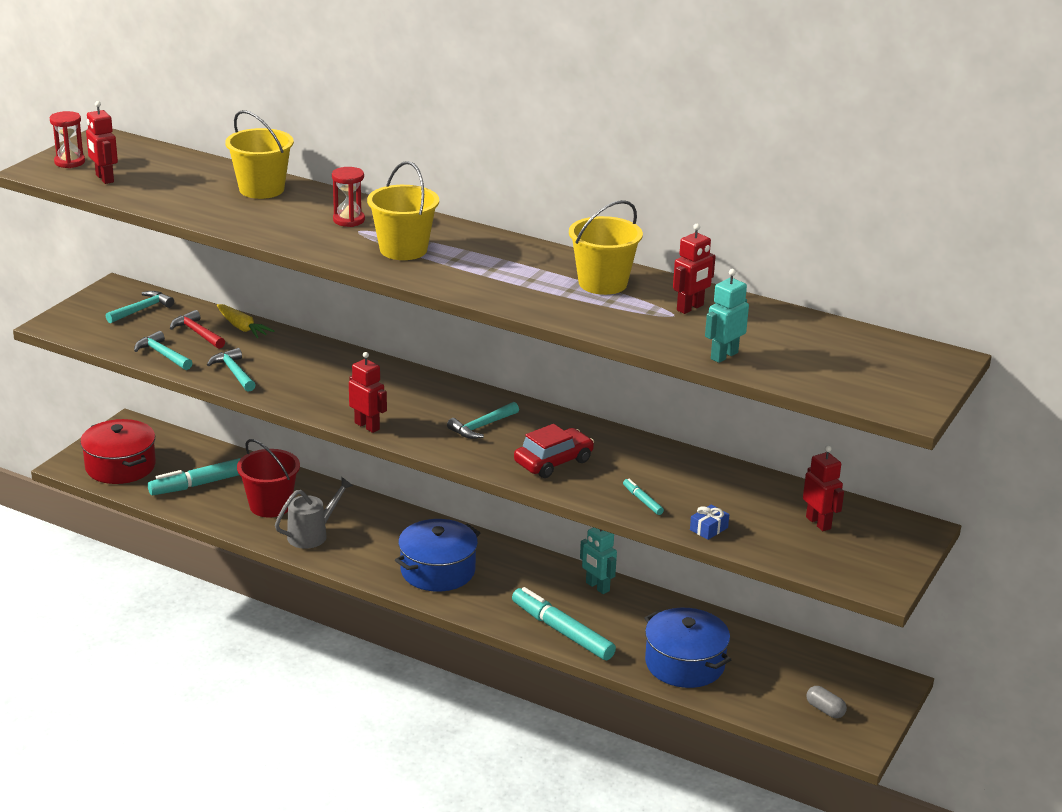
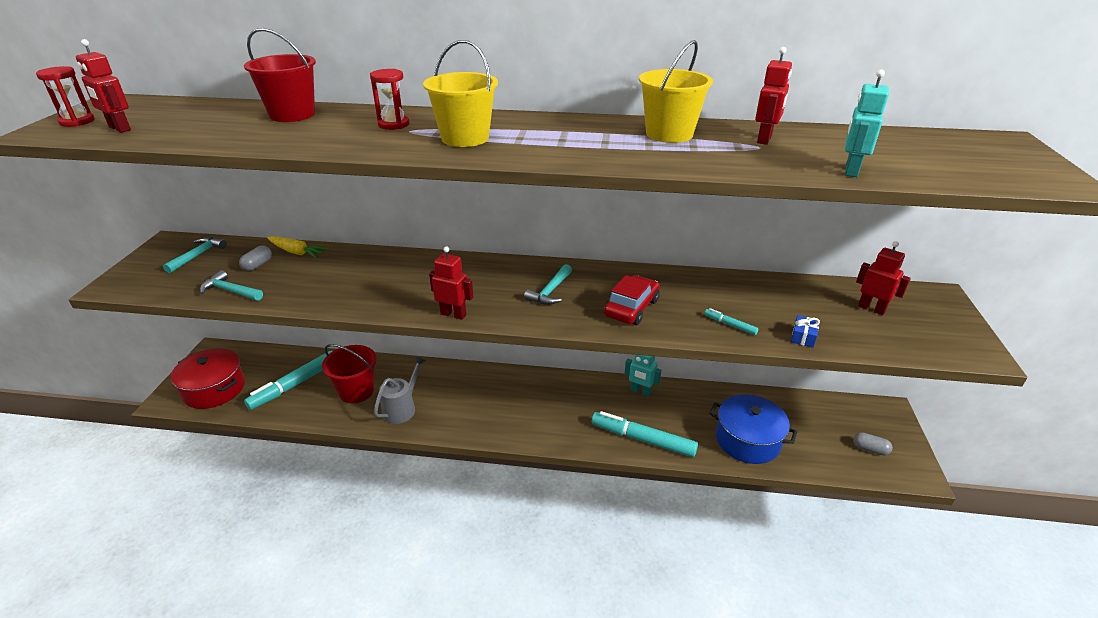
camera: 20 degrees left, 5 degrees up
red hammer [170,310,225,349] -> grey capsule [239,246,272,271]
turquoise hammer [207,348,256,392] -> none
yellow bucket [225,110,294,199] -> red bucket [244,28,316,122]
blue pot [395,519,480,592] -> none

